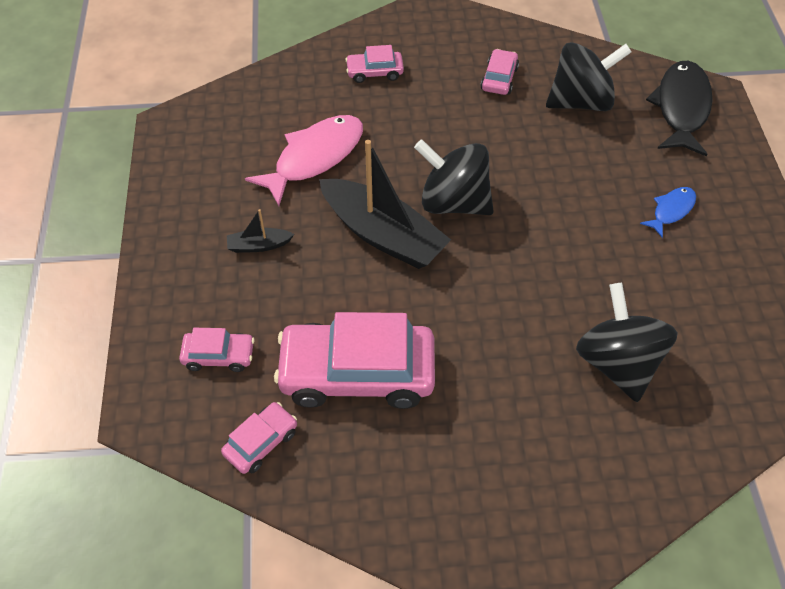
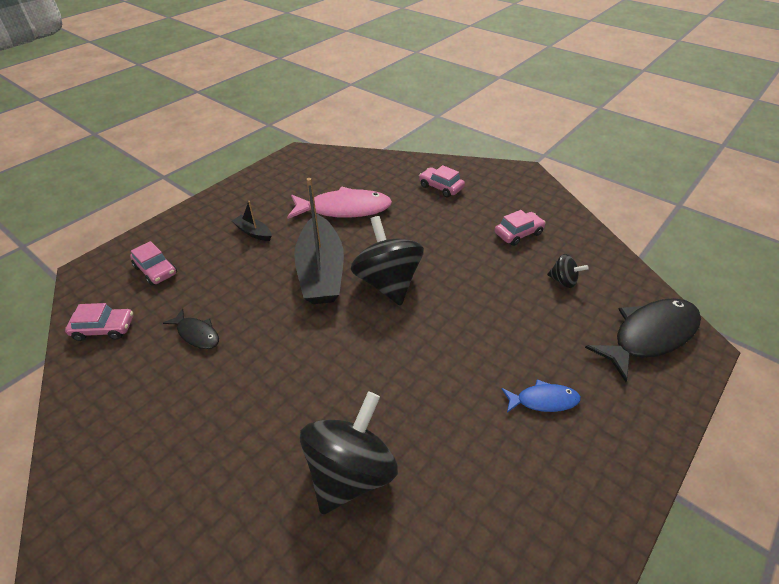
camera: 45 degrees right, 10 degrees down
pink car [274,312,435,409] -> black fish [163,308,219,349]
black spinning top [546,42,632,111] -> black spinning top [547,254,589,288], size x0.47

